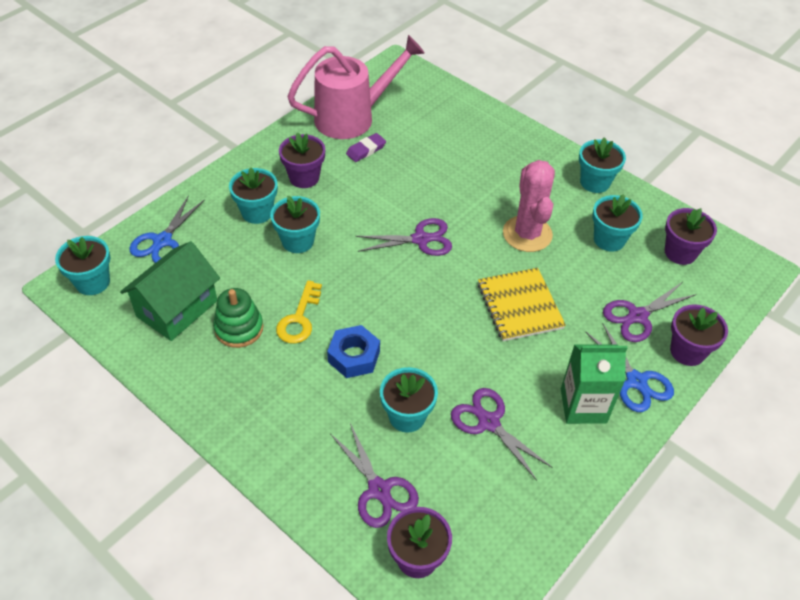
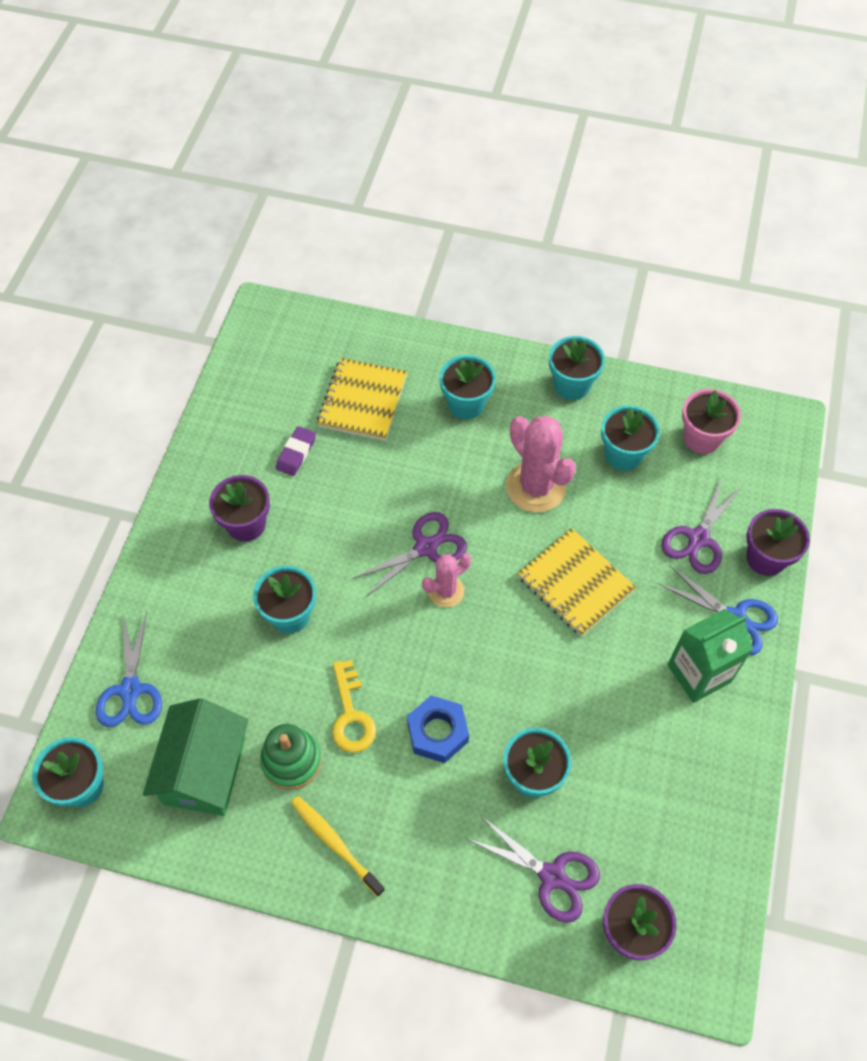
camera: 25 degrees left, 10 degrees up
turquoise flower pot [229,167,278,224] -> turquoise flower pot moved to [439,355,496,419]
pink watering can [287,35,424,139] -> none
purple scissors [451,388,553,481] -> none
purple flower pot [665,208,717,265] -> pink flower pot [682,389,741,454]
none -> yellow toothbrush [291,796,385,897]
none -> yellow notebook [317,358,407,441]
none -> pink cactus [422,554,471,607]

